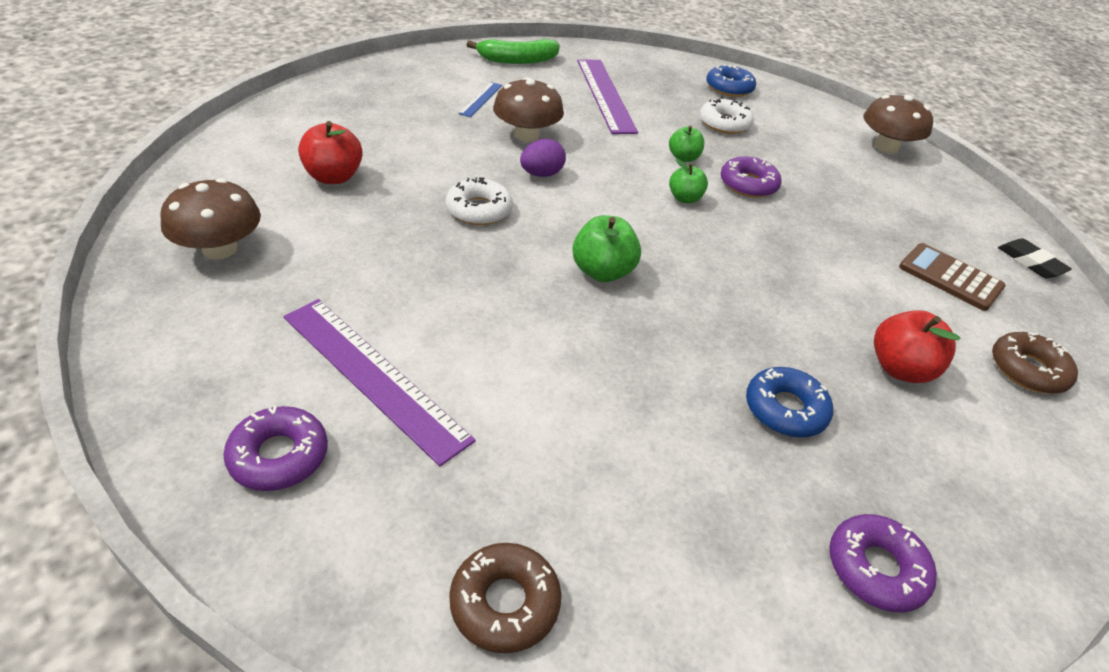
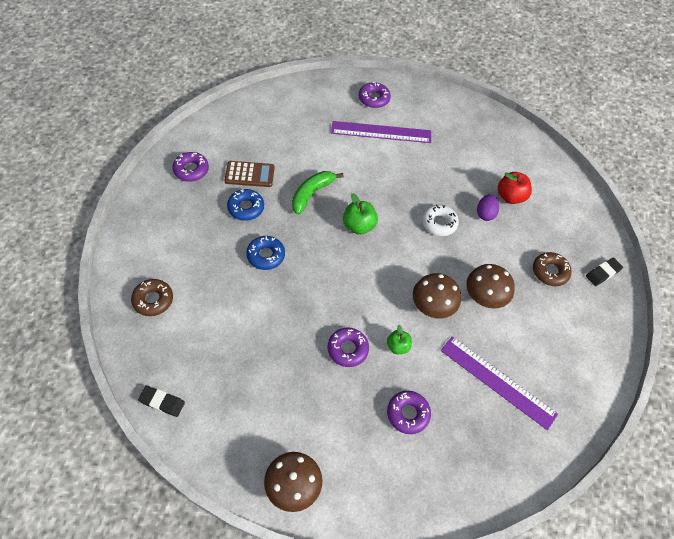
camera: 140 degrees right, 15 degrees up
brown mushroom [160,178,261,259] -> brown mushroom moved to [413,273,461,319]
brown donut [449,543,561,653] -> brown donut moved to [533,252,572,286]
blue ruler [458,82,502,117] -> none
green banana [466,39,560,64] -> green banana moved to [292,171,344,215]
purple egg [520,139,566,177] -> purple egg moved to [477,194,499,221]
green apple [669,159,708,203] -> none
white donut [700,99,754,134] -> purple donut [387,391,431,434]
blue donut [706,64,756,97] -> blue donut moved to [246,236,285,270]
red apple [874,310,961,383] -> none
brown calculator [899,243,1006,311] -> brown calculator moved to [225,161,275,187]
none -> black eraser [586,258,623,286]

